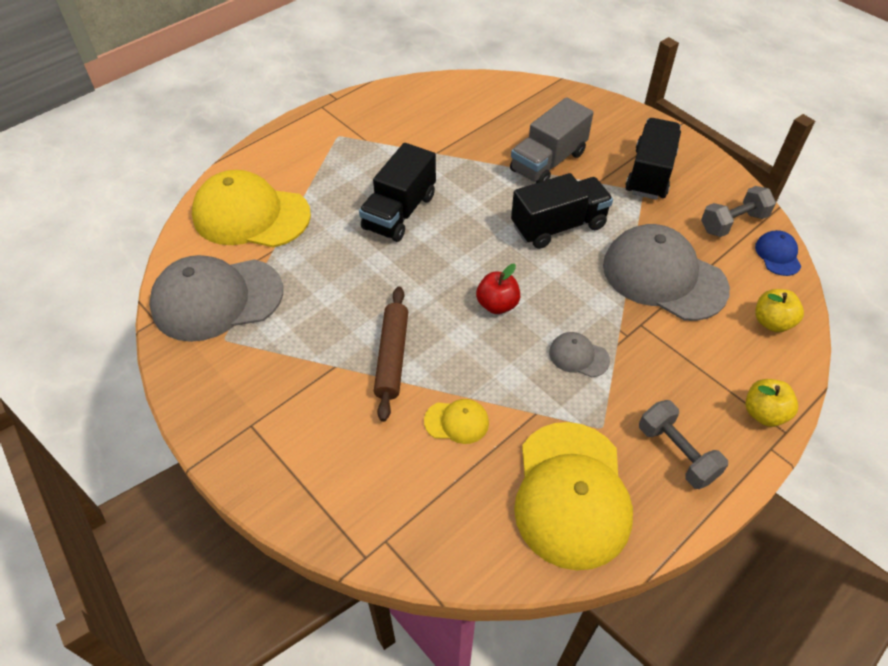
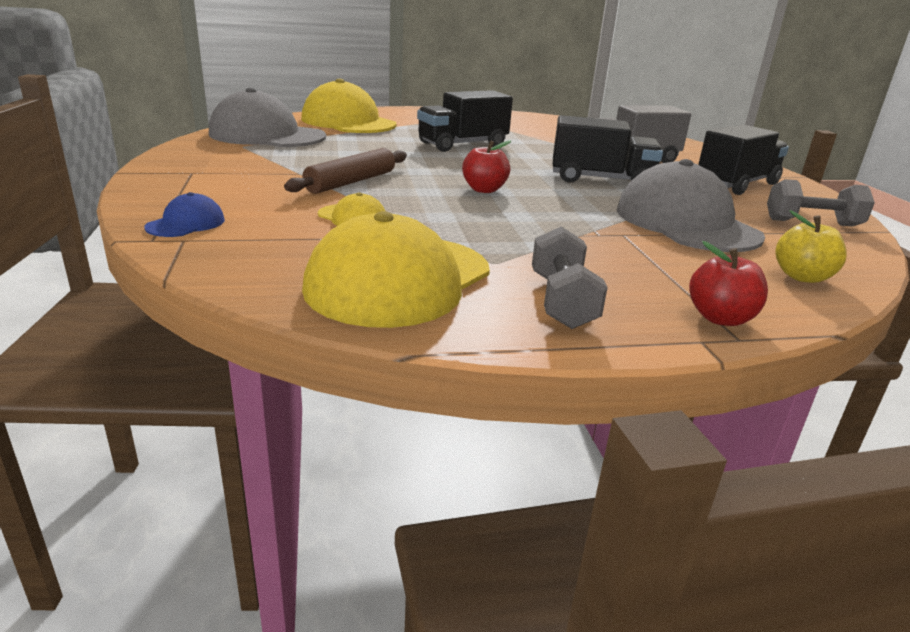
camera: 30 degrees right, 25 degrees down
grey cap [549,332,610,377] -> none
yellow apple [745,379,798,427] -> red apple [689,241,768,326]
blue cap [755,230,801,276] -> blue cap moved to [144,192,225,237]

